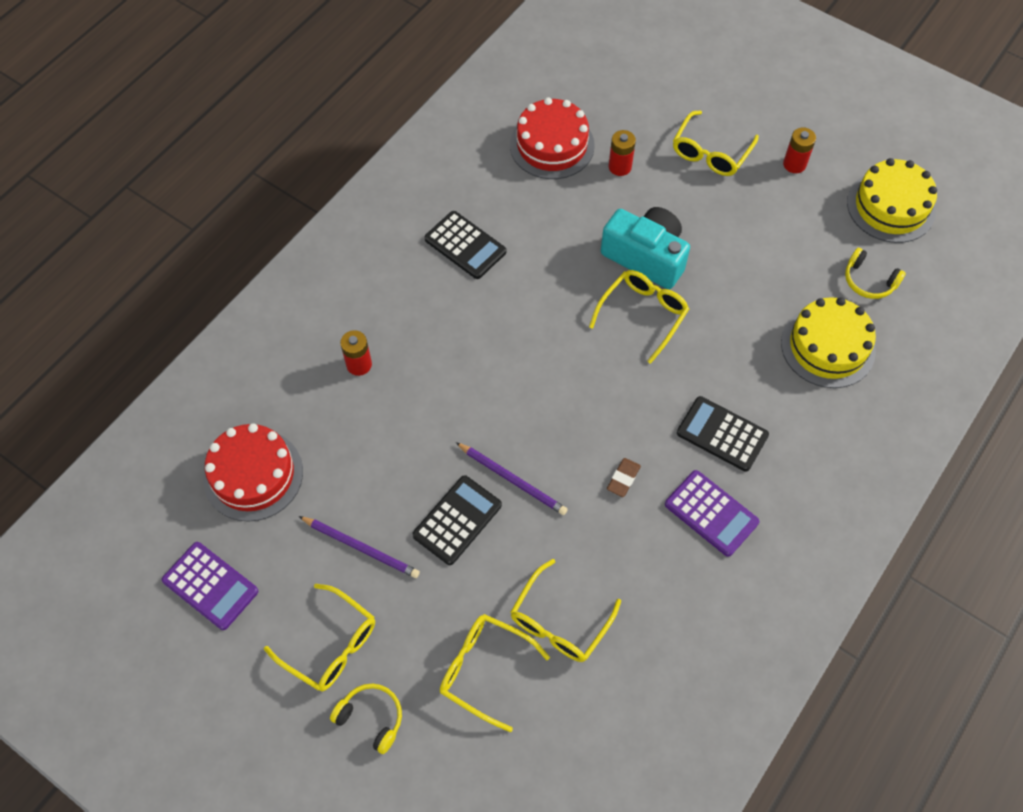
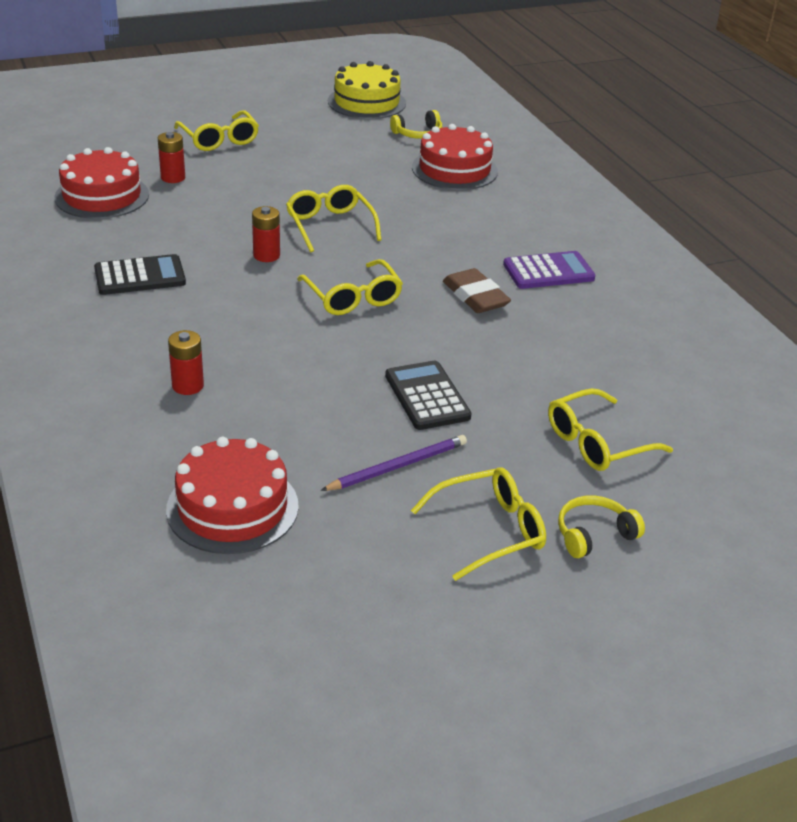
camera: 60 degrees left, 25 degrees down
purple calculator [162,542,258,630] -> none
purple pencil [456,442,568,515] -> none
yellow glasses [511,559,621,662] -> yellow glasses moved to [297,259,403,315]
turquoise camera [601,207,690,289] -> none
brown eraser [607,458,641,497] -> brown eraser [443,268,511,313], size x1.74
black calculator [677,396,769,472] -> none
yellow cake [781,297,876,388] -> red cake [412,124,498,190]
red battery [783,127,816,173] -> red battery moved to [252,206,280,262]

